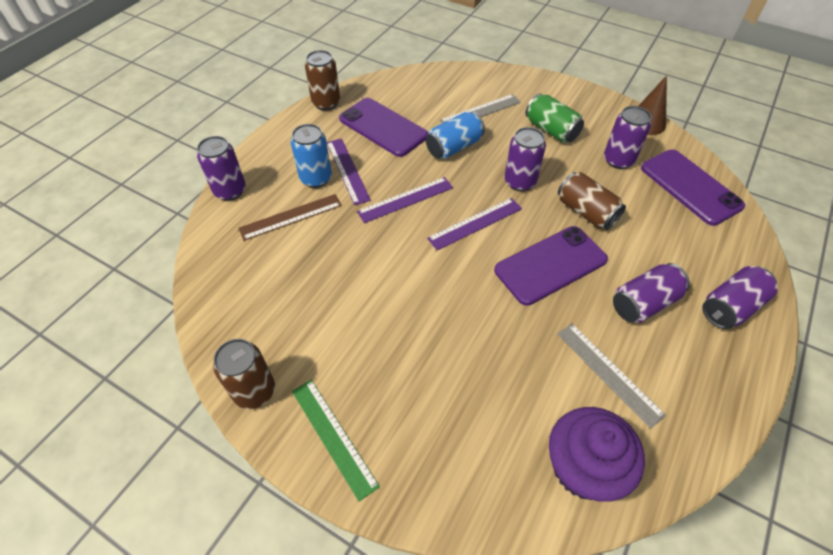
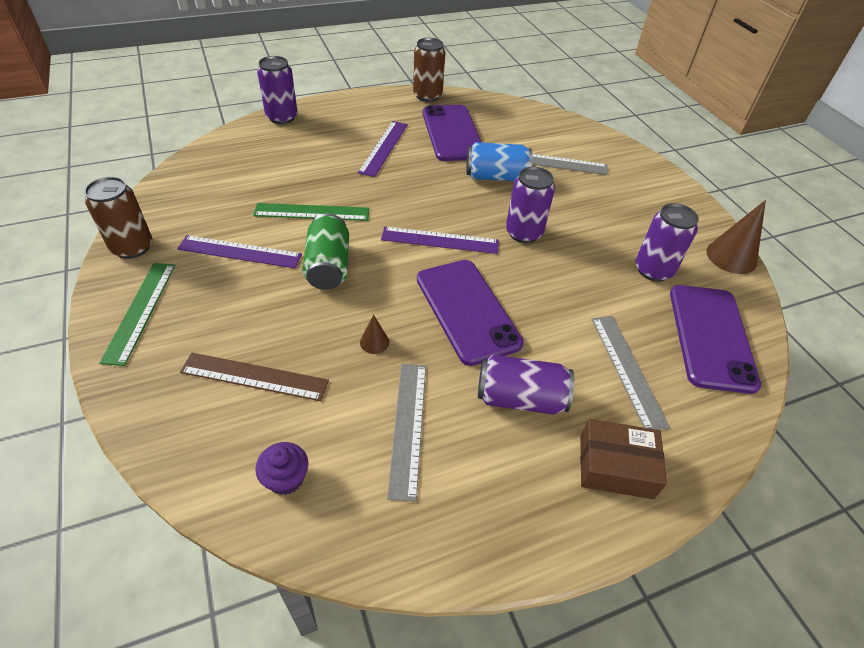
camera: 35 degrees right, 5 degrees down
brown ruler [238,194,342,241] -> brown ruler moved to [180,353,329,401]
blue can [291,124,332,188] -> none
purple ruler [357,177,453,223] -> purple ruler moved to [177,235,302,268]
purple phone [494,226,608,306] -> purple phone turned 60 degrees clockwise [417,260,524,366]
green can [525,93,584,143] -> green can moved to [302,214,349,290]
purple cupcake [549,407,645,502] -> purple cupcake [255,442,308,495], size x0.48
brown can [558,172,626,230] -> none
purple can [702,266,778,329] -> brown box [580,419,667,499]
none -> green ruler [253,203,369,221]
none -> brown cone [360,314,389,354]
none -> grey ruler [592,316,670,430]

